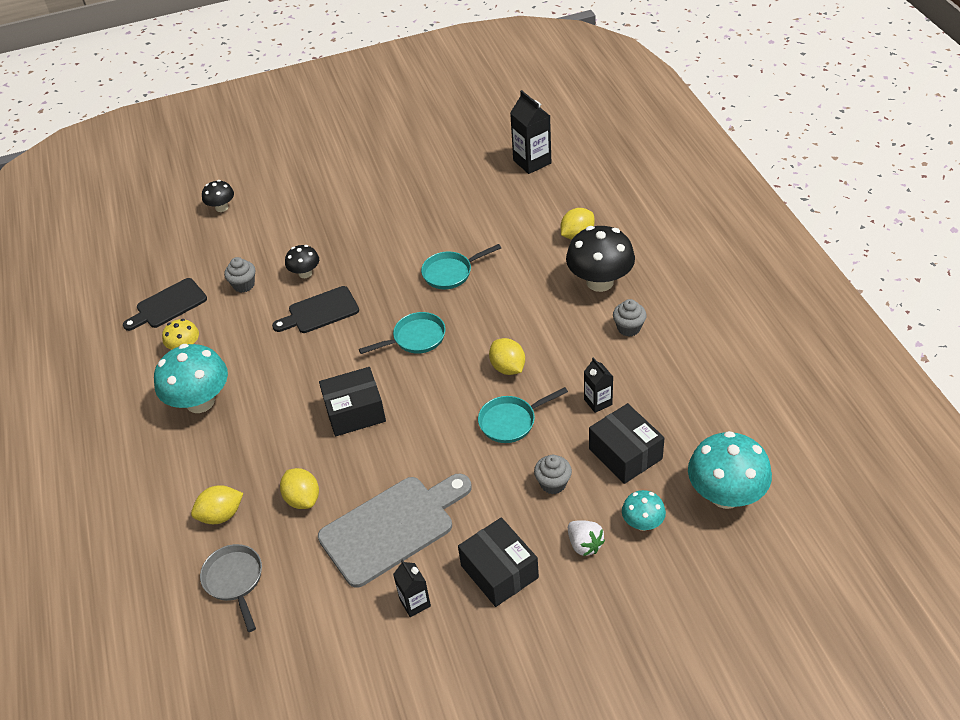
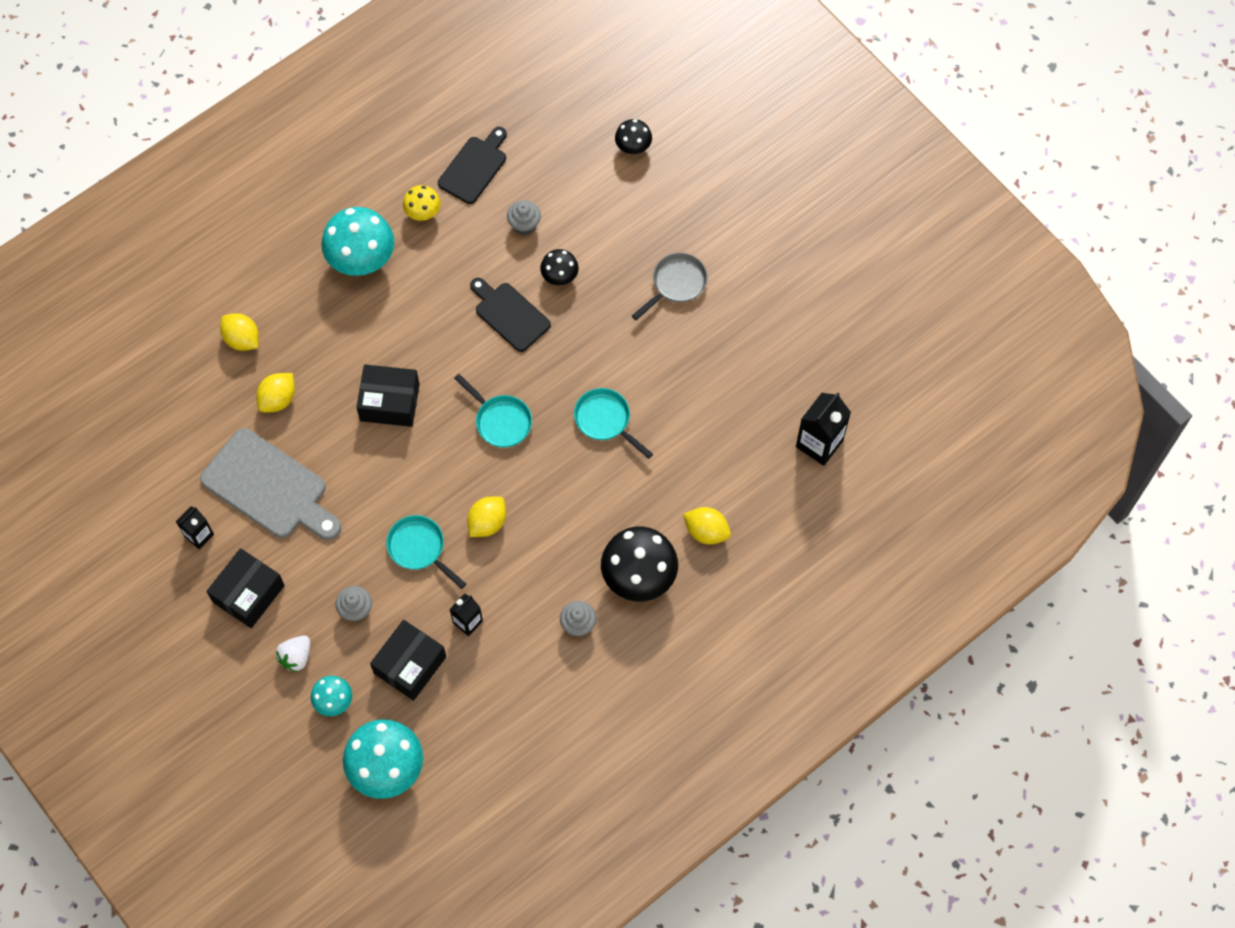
camera: 65 degrees right, 20 degrees up
black cutting board [123,278,207,331] -> black cutting board turned 90 degrees clockwise [438,127,507,204]
grey pan [200,544,262,632] -> grey pan moved to [632,253,708,320]
black box [319,367,386,437] -> black box turned 45 degrees counterclockwise [356,365,420,427]

